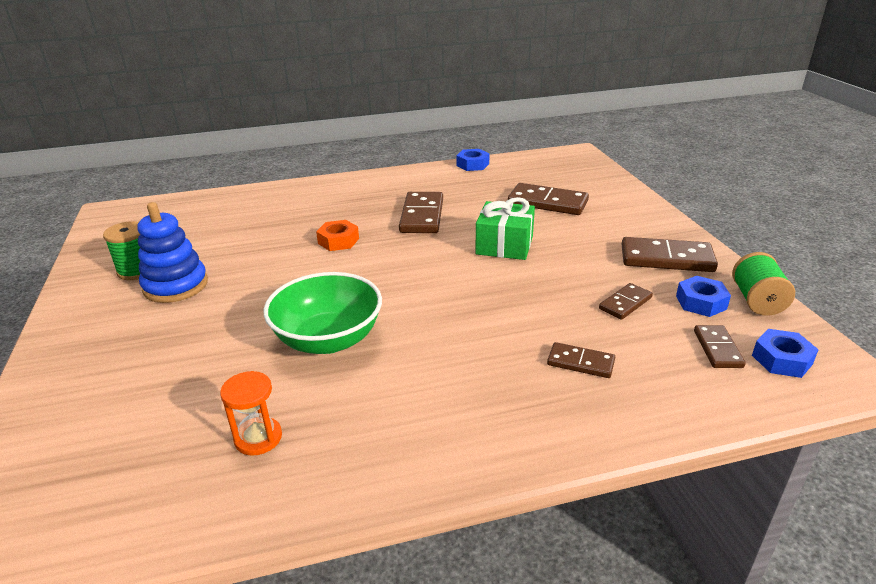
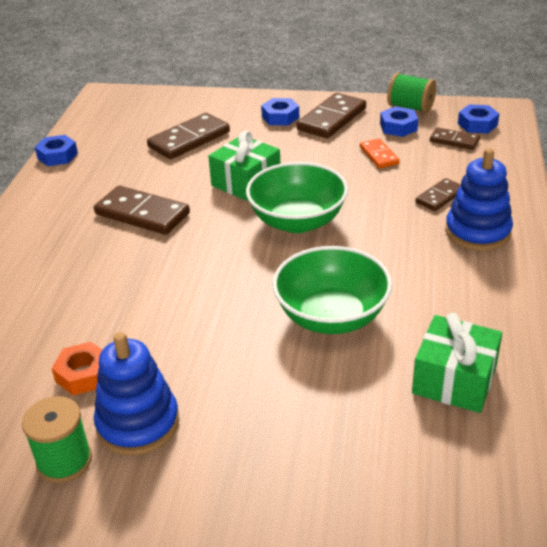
camera: 65 degrees left, 5 degrees up
orange hourglass [220,371,282,456] -> green gift [412,313,502,413]
orange nut [316,220,359,251] -> orange nut moved to [51,342,102,395]
brown domino [599,283,653,320] -> orange domino [360,139,400,168]
none -> green bowl [246,162,348,233]
none -> blue nut [261,98,299,126]
none -> blue stacking toy [445,148,513,251]

